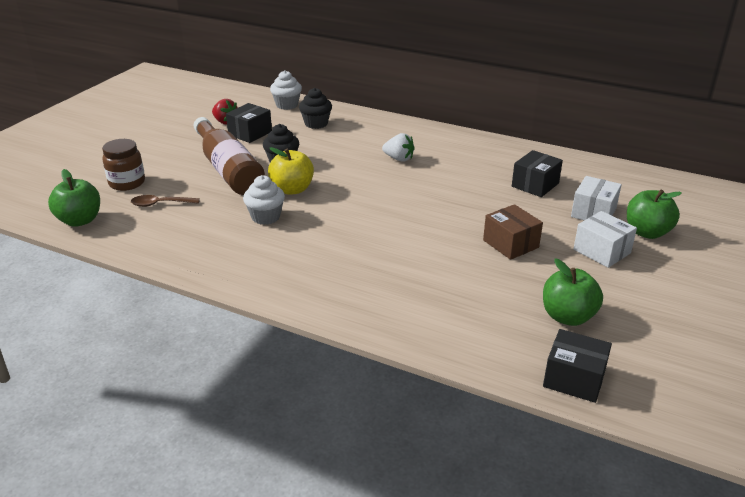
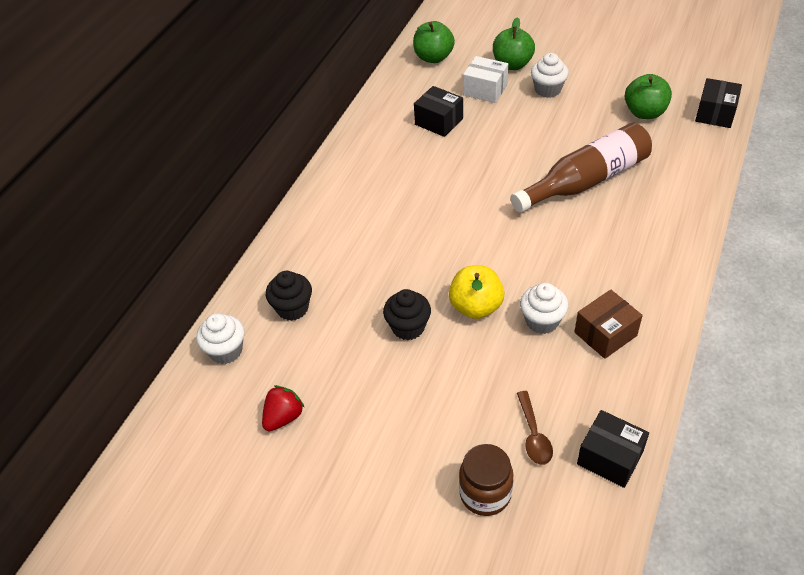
camera: 90 degrees left, 15 degrees up
green apple [48,169,100,227] -> green apple moved to [413,21,455,63]
brown bottle [194,117,265,195] -> brown bottle moved to [510,123,652,213]
black box [226,103,272,143] -> black box moved to [577,410,649,488]
white strawberry [382,133,415,162] -> none
brown box [483,204,543,260] -> brown box moved to [575,290,643,359]
white box [574,211,637,268] -> white cupcake [531,53,569,98]

